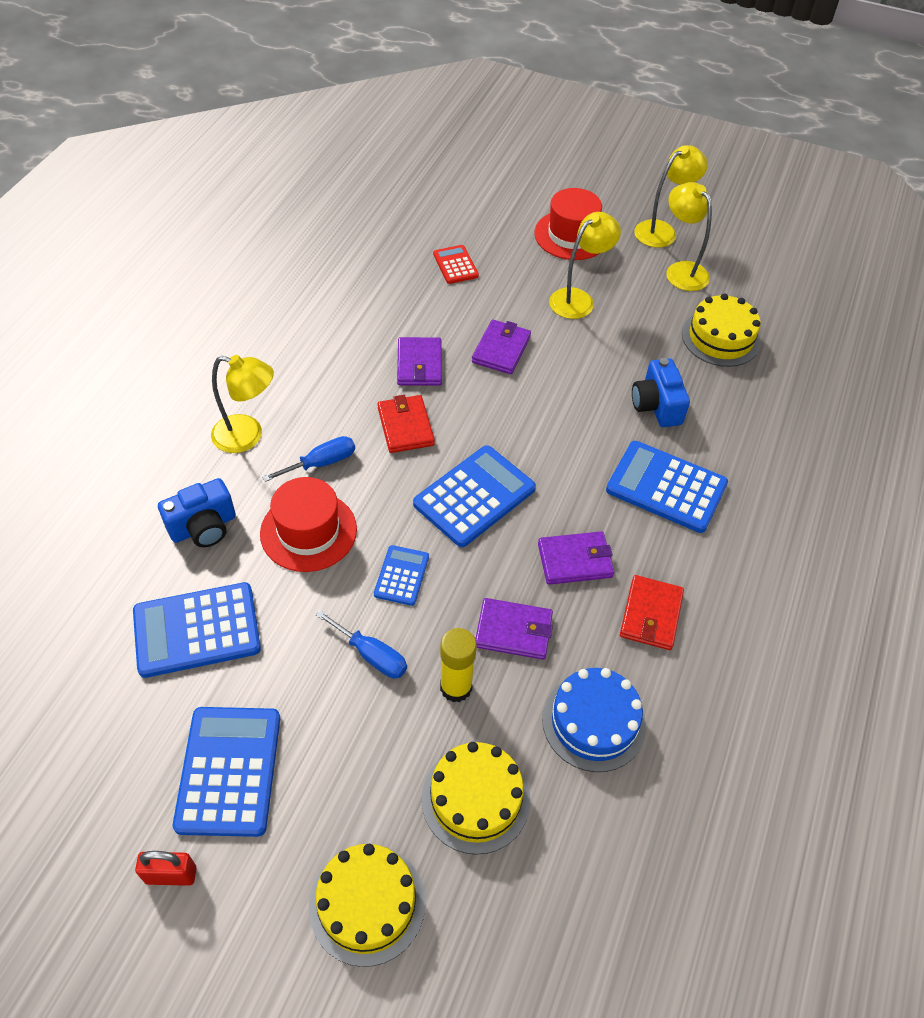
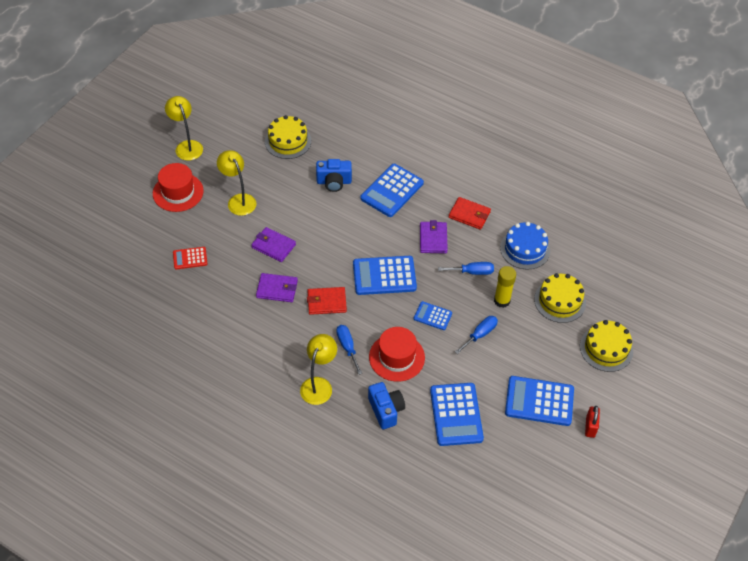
camera: 80 degrees left, 0 degrees up
blue calculator [413,445,536,547] -> blue calculator turned 60 degrees counterclockwise [353,256,417,295]
purple wallet [475,598,553,660] -> blue screwdriver [438,262,494,275]
yellow lamp [666,182,712,291] -> none

